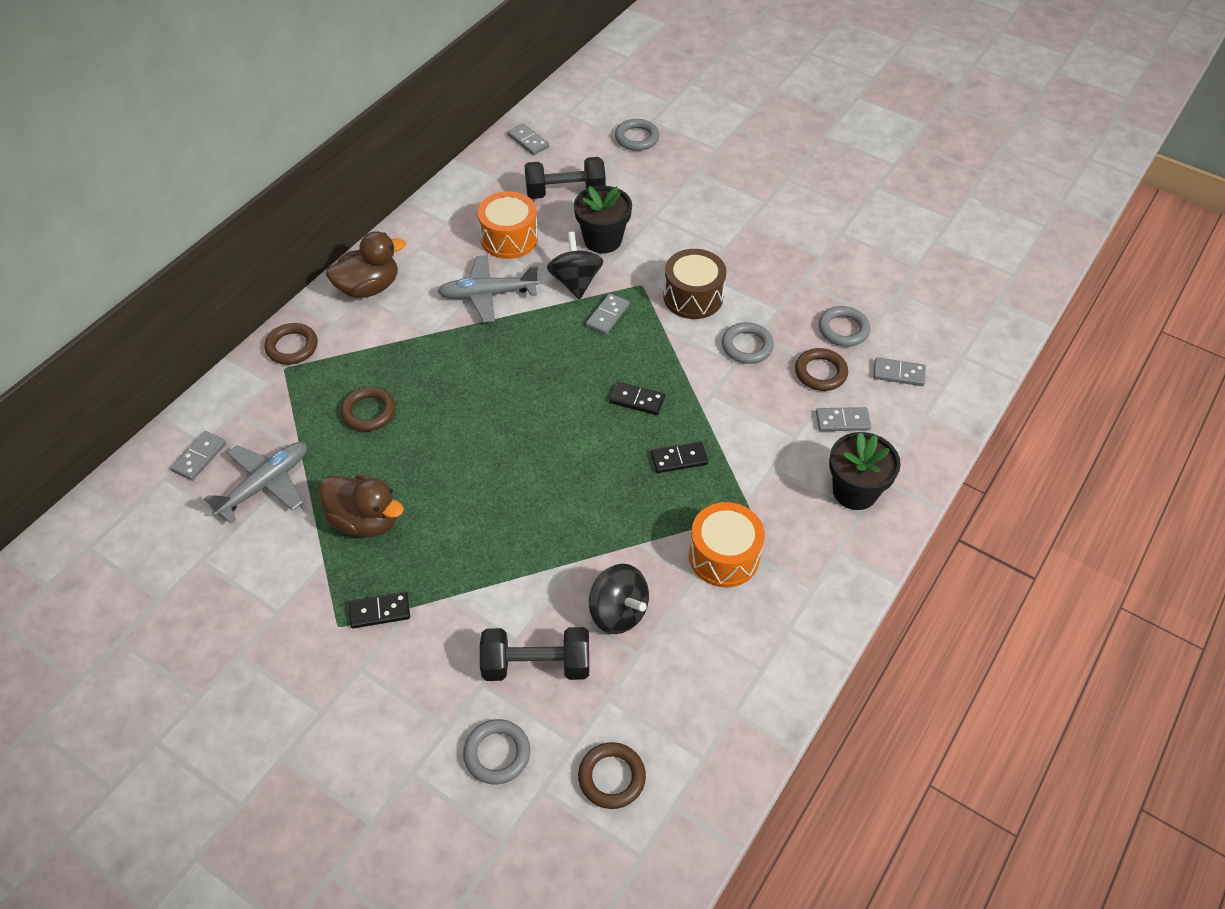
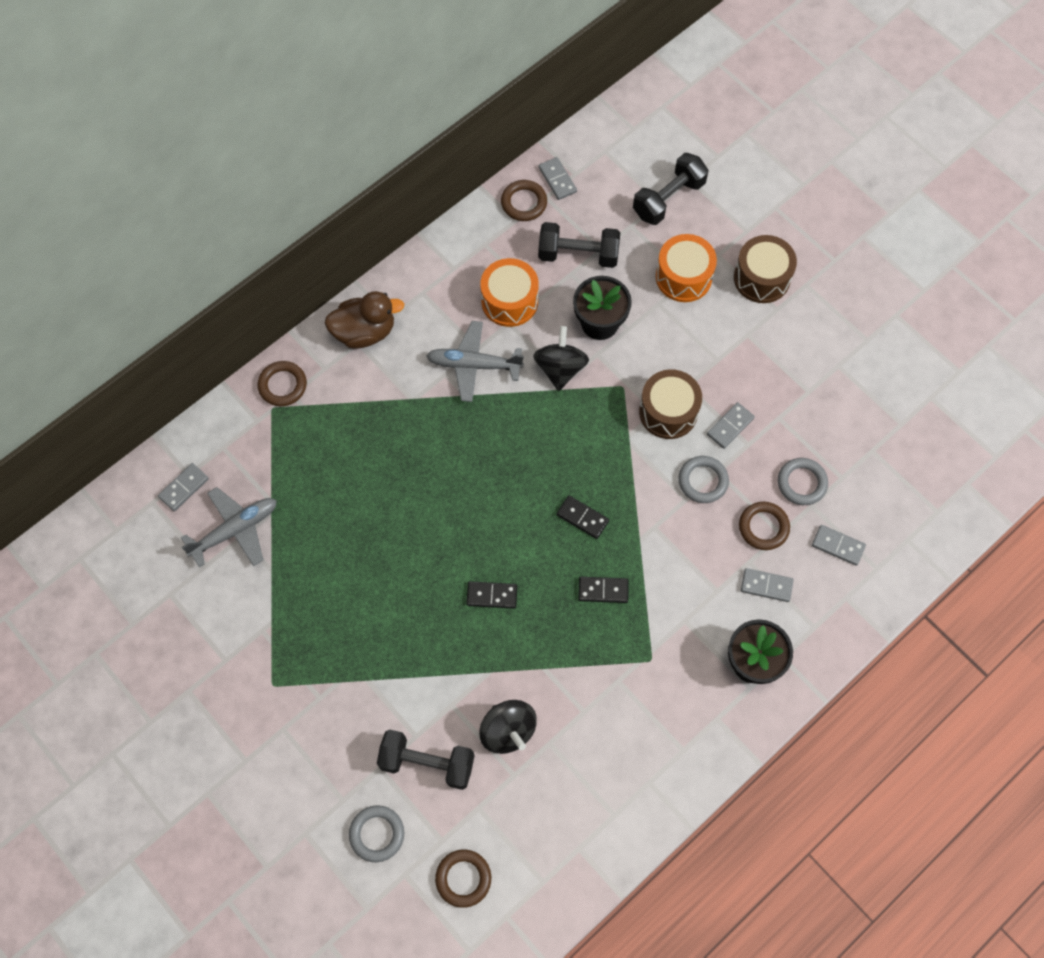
camera: 15 degrees right, 15 degrees up
brown duck [319,475,404,537] -> none
brown ring [340,386,396,431] -> brown ring moved to [501,180,547,221]
black domino [349,592,410,629] -> black domino moved to [466,581,517,609]
grey domino [586,293,629,335] -> grey domino moved to [707,402,755,449]
grey ring [615,119,659,151] -> black dumbbell [633,153,709,225]
orange drum [689,502,765,587] -> orange drum moved to [656,234,717,302]
none -> brown drum [734,235,797,303]

